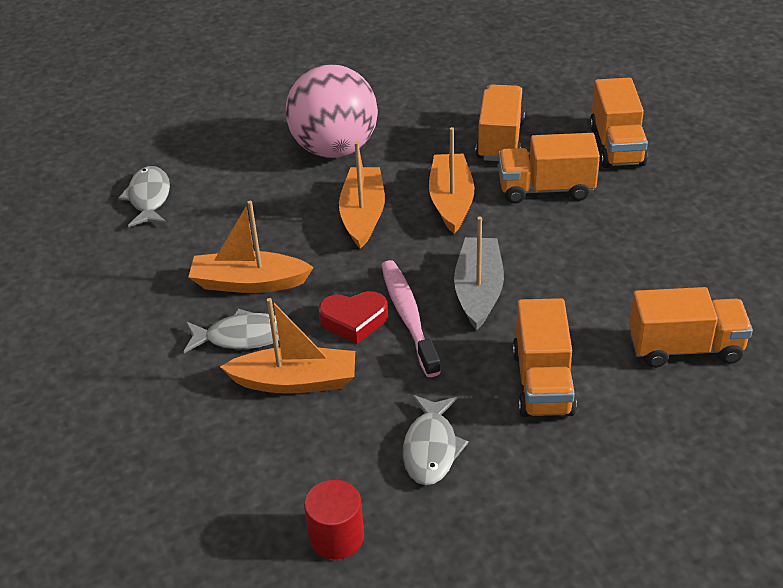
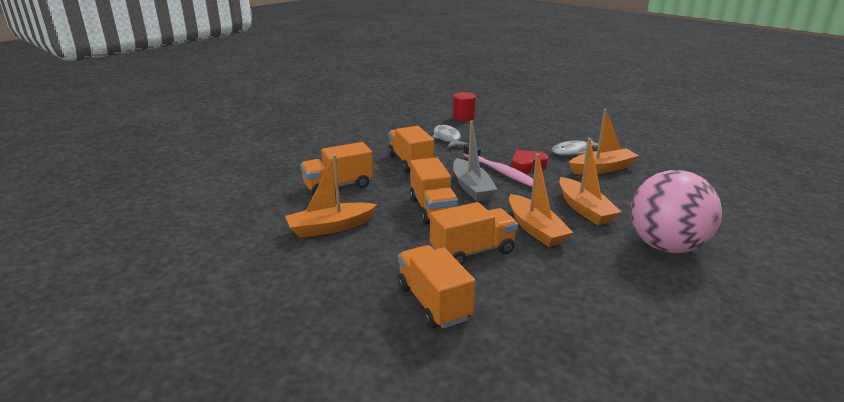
camera: 155 degrees right, 15 degrees down
grey fish [119,166,170,227] -> none
orange boat [220,298,355,394] -> orange boat moved to [285,155,377,238]
orange truck [476,84,525,161] -> orange truck moved to [410,157,458,225]

